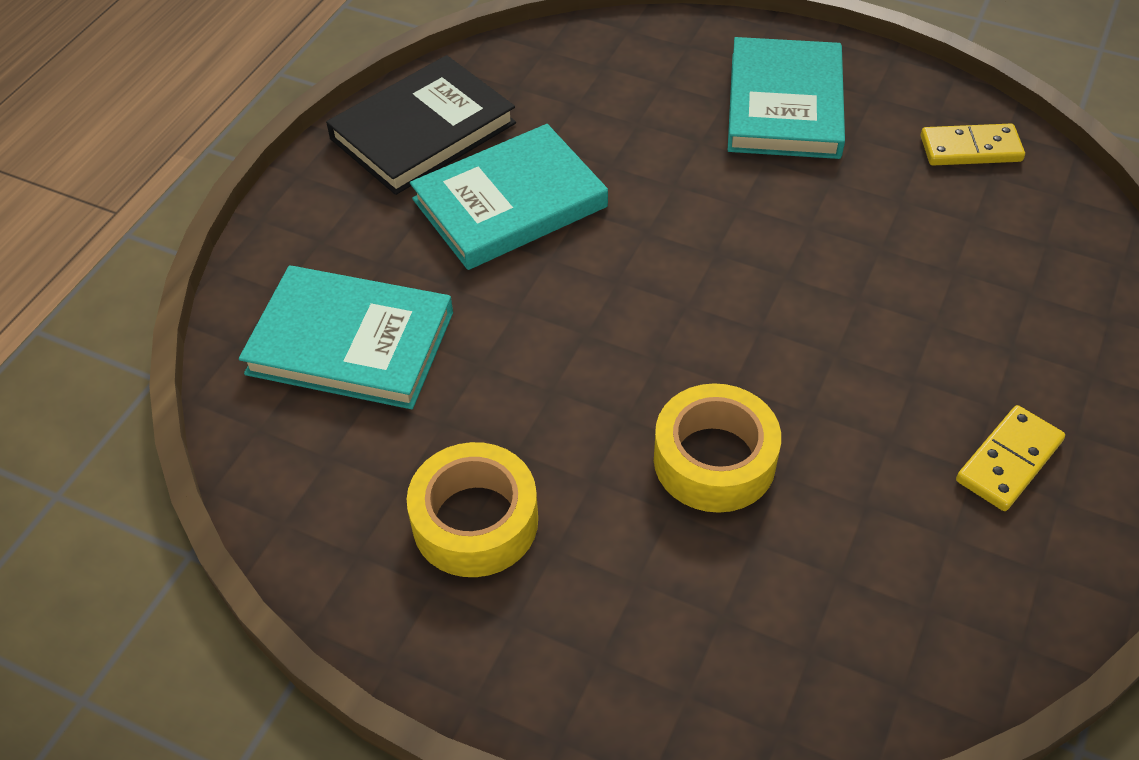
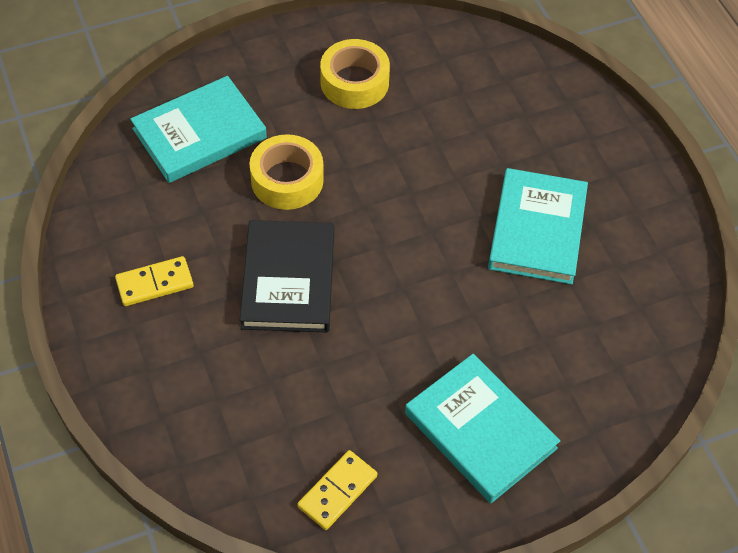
camera: 130 degrees right, 5 degrees up
turquoise book [239,265,453,409] -> turquoise book moved to [130,76,267,183]
black book [326,55,516,195] -> black book moved to [240,220,334,332]
yellow domino [956,405,1065,511] -> yellow domino turned 75 degrees clockwise [115,256,193,306]

